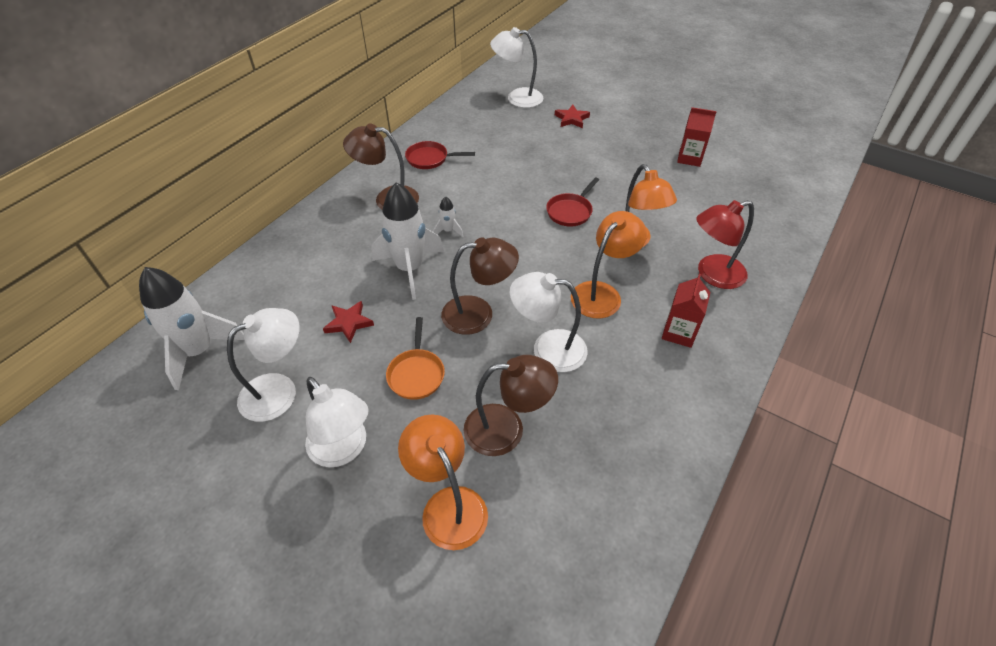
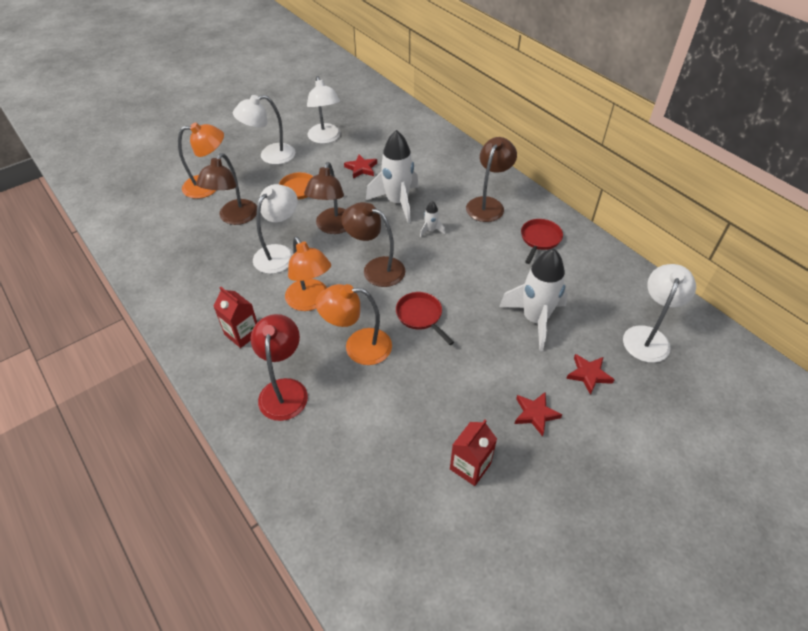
camera: 110 degrees right, 0 degrees up
white rocket [139,267,244,390] -> white rocket moved to [499,248,568,351]
none -> brown lamp [341,202,405,287]
none -> red star [515,392,562,437]

